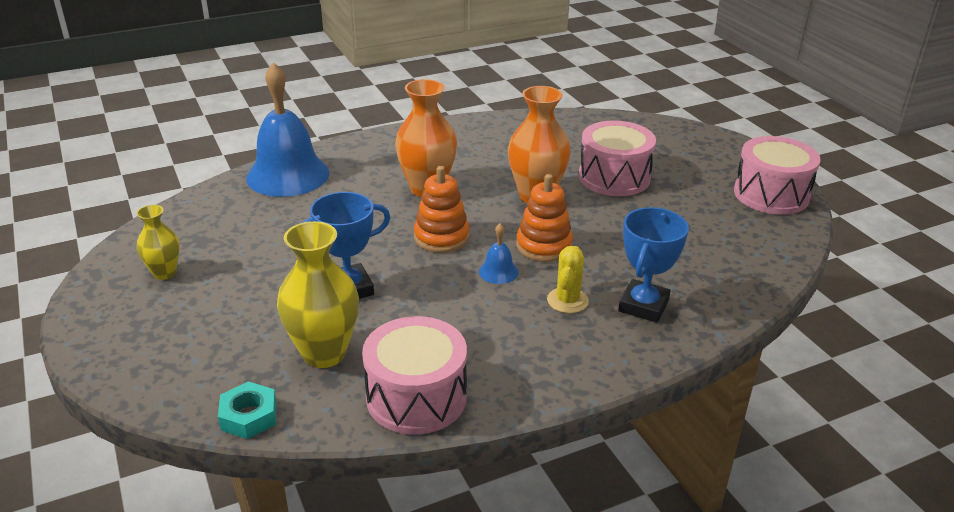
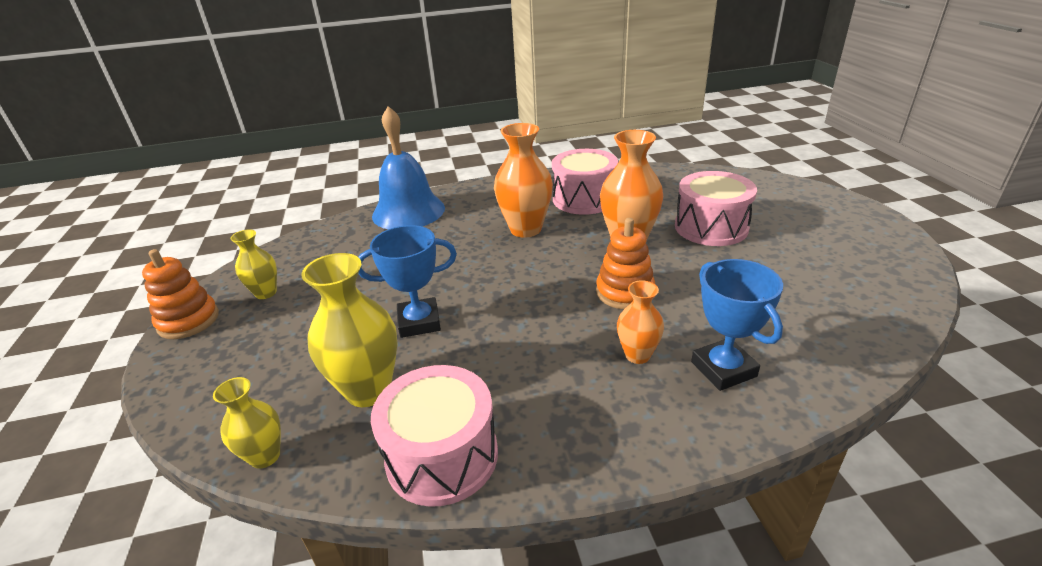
camera: 15 degrees right, 0 degrees up
turquoise nut [218,381,277,439] -> yellow vase [213,377,281,469]
orange stacking toy [414,166,469,253] -> orange stacking toy moved to [142,249,219,339]
blue bell [479,223,519,284] -> none
yellow cactus [547,246,589,313] -> orange vase [617,280,664,364]
blue trophy [618,207,689,323] -> blue trophy turned 60 degrees counterclockwise [691,259,783,391]
pink drum [734,136,821,215] -> pink drum moved to [552,149,618,215]

